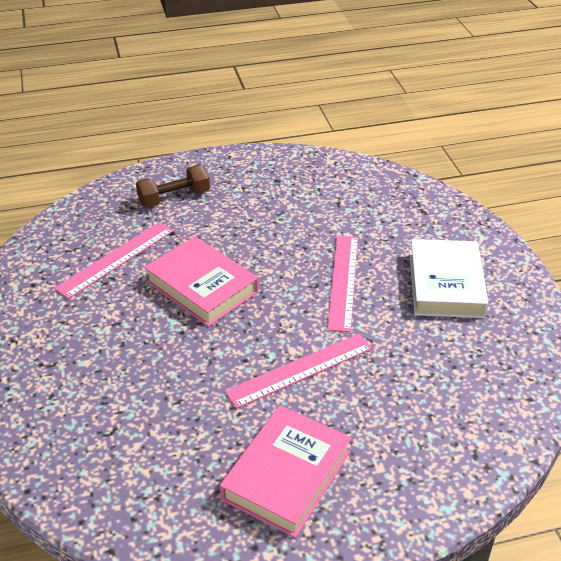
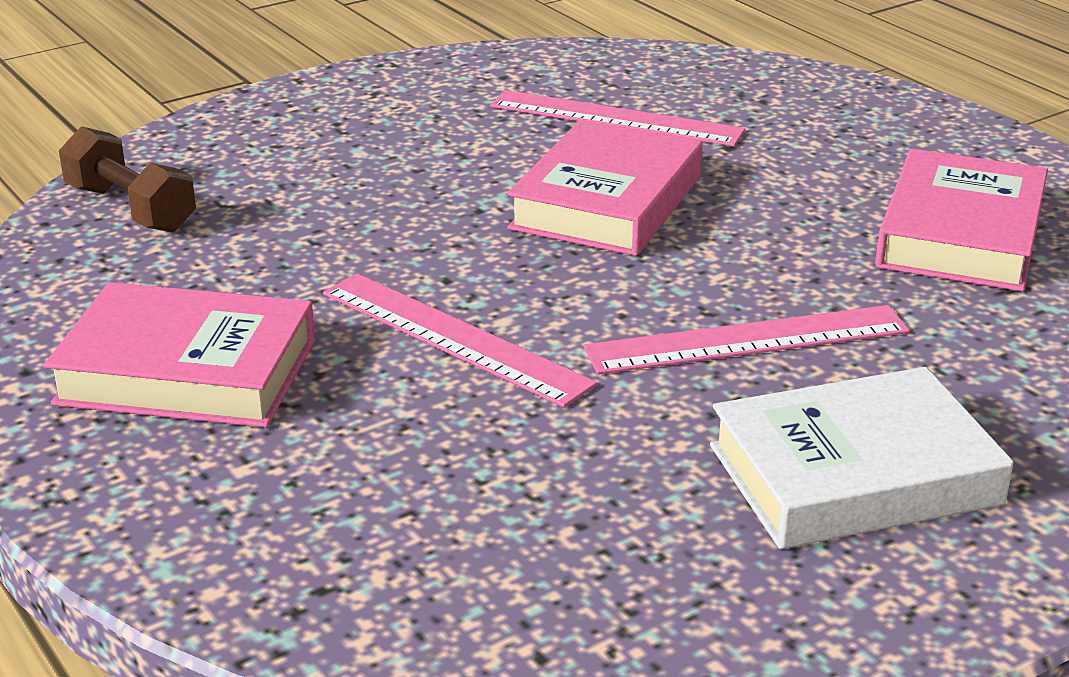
camera: 70 degrees right, 10 degrees down
brown dumbbell [136,165,210,208] -> brown dumbbell moved to [59,126,196,232]
none -> pink book [875,149,1048,291]

